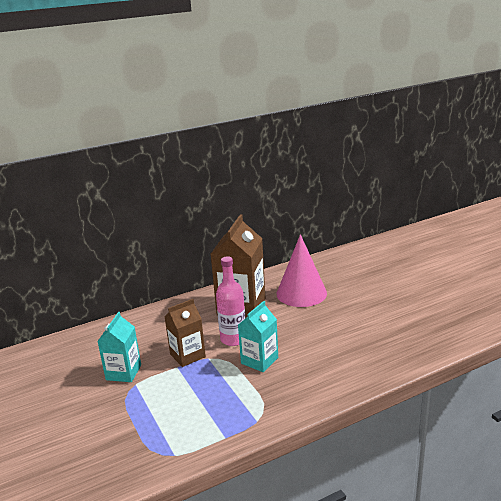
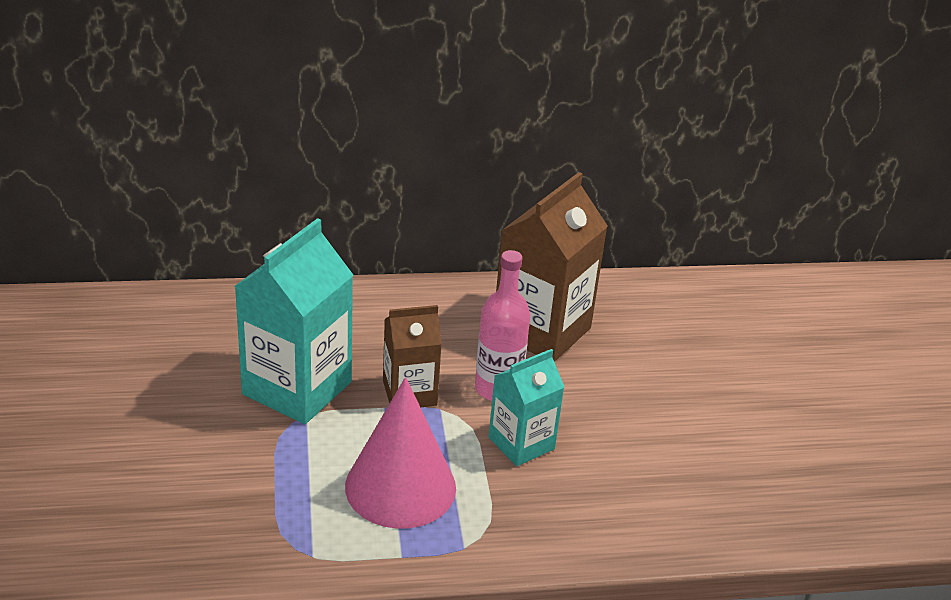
camera: 15 degrees right, 10 degrees up
turquoise carton [97,312,141,382] -> turquoise carton [235,218,353,424], size x1.68
pink cone [277,234,327,307] -> pink cone moved to [345,377,456,529]

